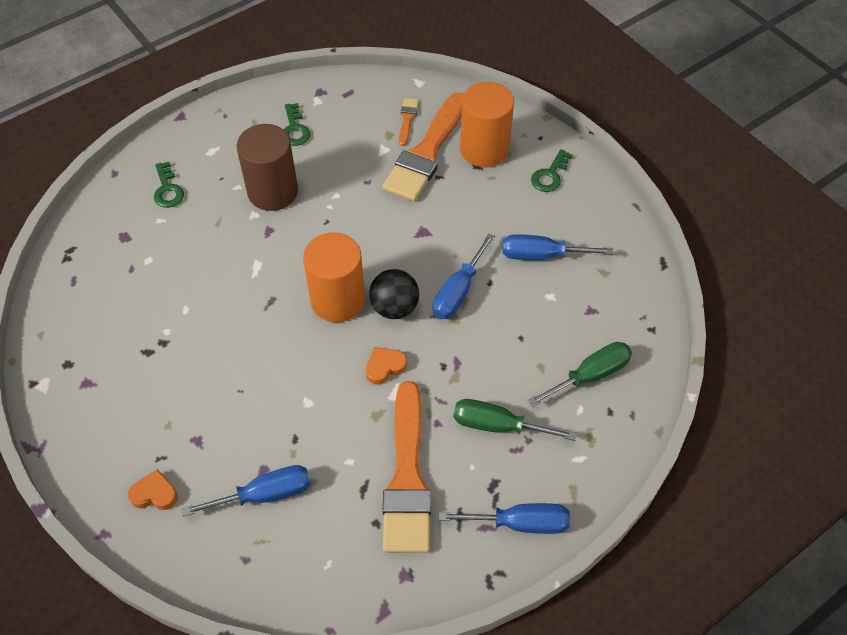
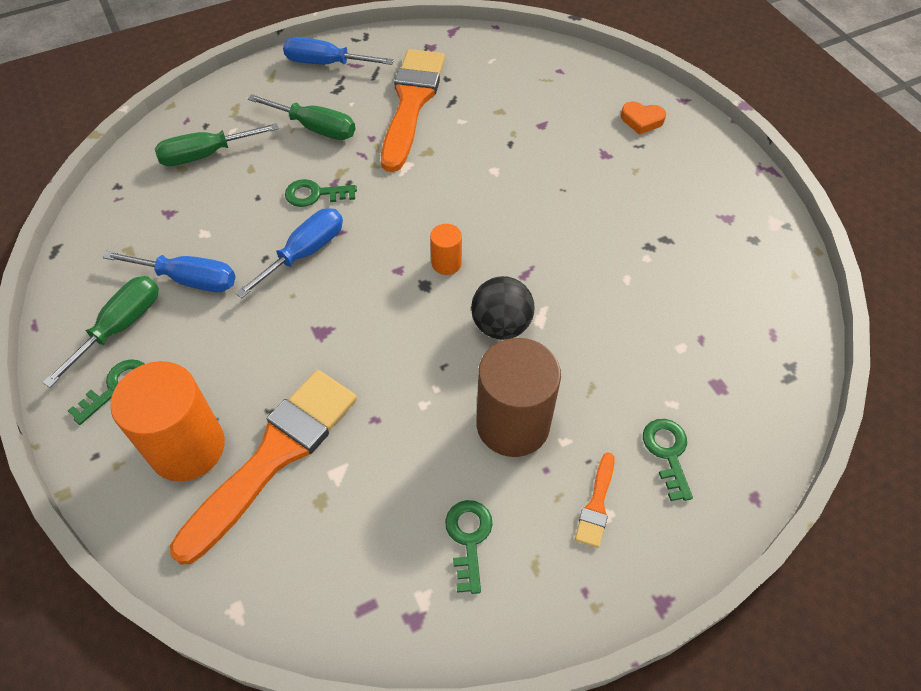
camera: 170 degrees left, 0 degrees up
blue screwdriver [182,465,311,517] -> none
orange cylinder [303,232,365,322] -> orange cylinder [430,224,462,275], size x0.47
orange heart [366,347,407,385] -> none
black ball [369,269,419,319] -> black ball moved to [471,276,534,340]
orange brush [399,98,419,146] -> orange brush moved to [575,452,615,548]
none -> green screwdriver [43,276,159,388]
none -> green key [285,179,357,207]

